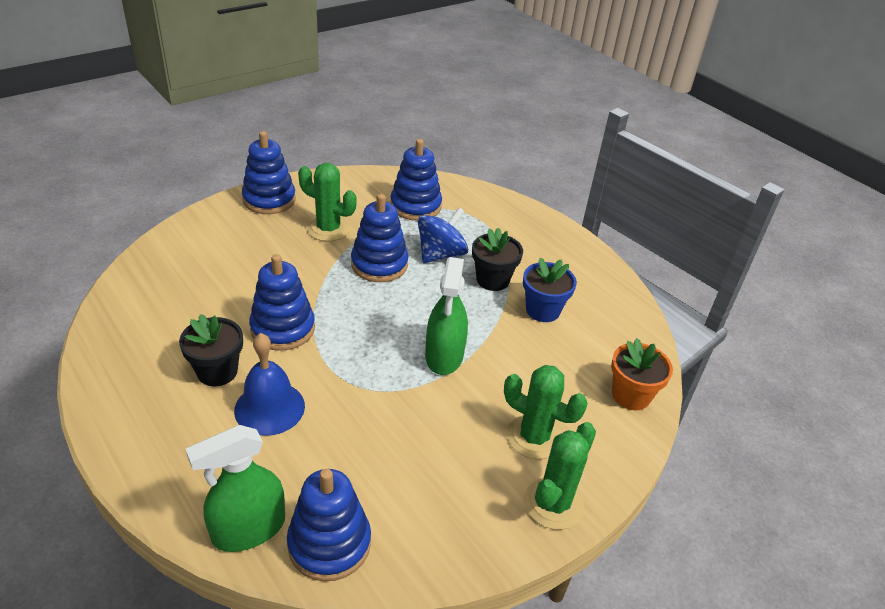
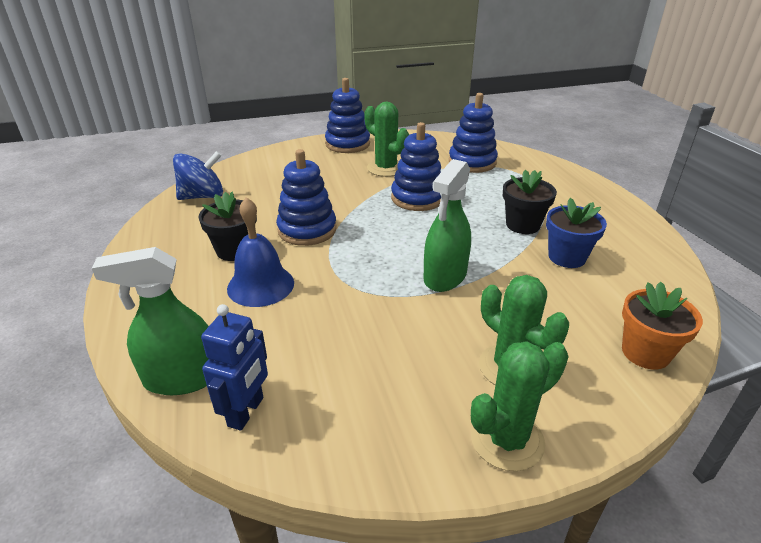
camera: 25 degrees right, 5 degrees down
blue stacking toy [287,469,371,581] -> blue robot [201,304,268,431]
blue spinning top [418,208,468,263] -> blue spinning top moved to [173,151,223,200]

